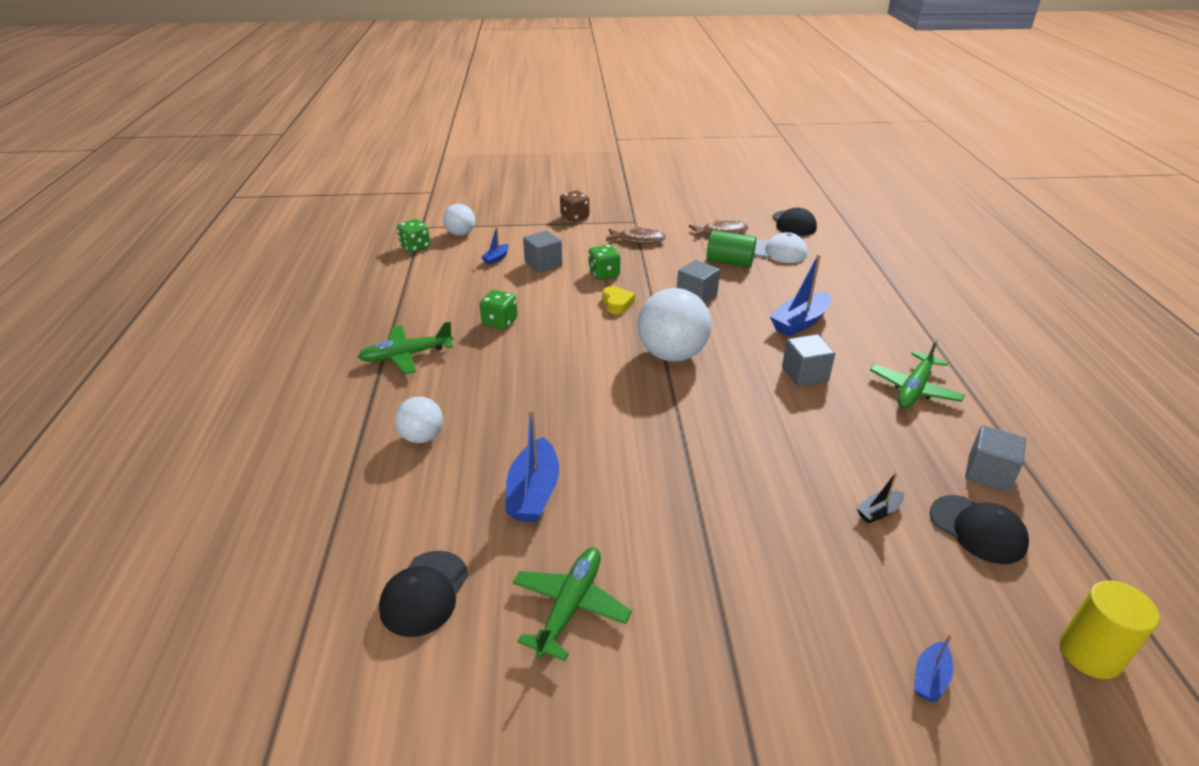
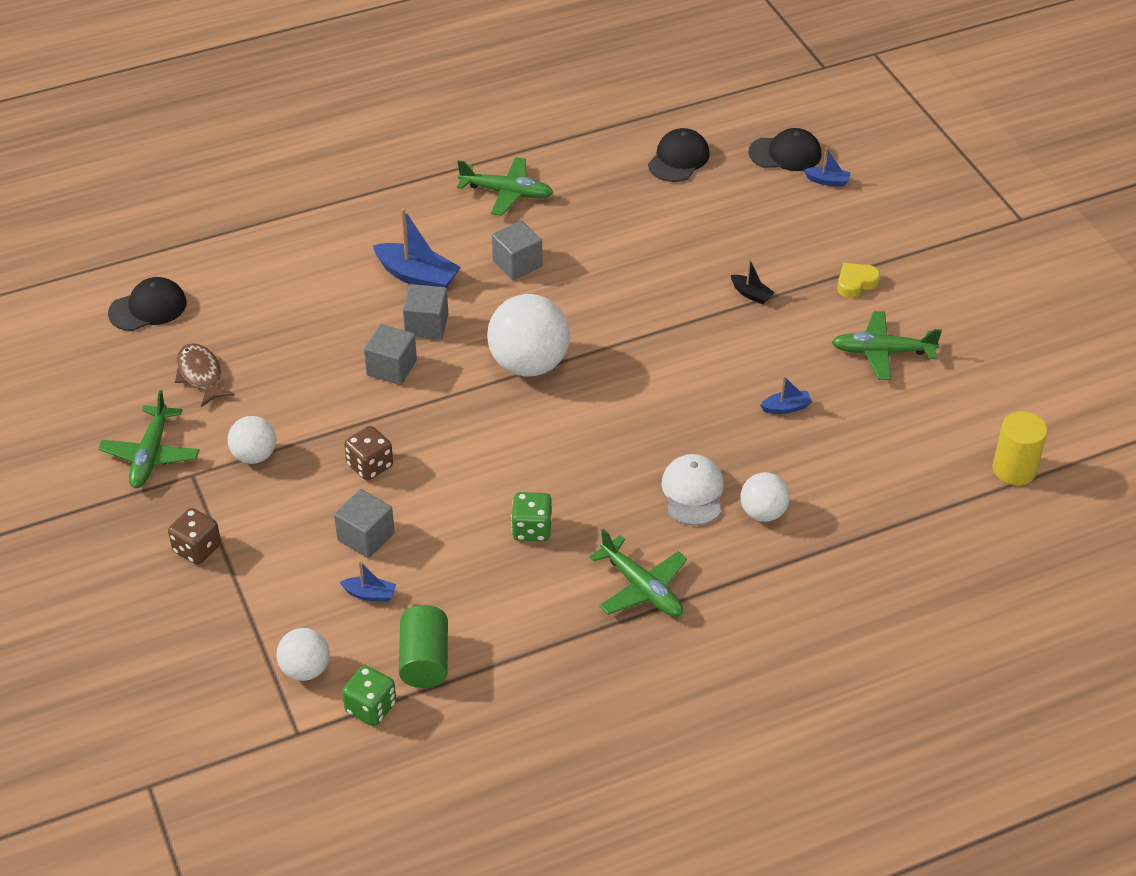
camera: 110 degrees left, 10 degrees up
black cap [379,551,468,637] -> black cap moved to [748,128,821,171]
blue boat [505,409,559,522] -> blue boat [760,376,812,414], size x0.52
green dice [588,244,620,280] -> brown dice [344,426,393,481]
yellow heart [602,286,635,314] -> yellow heart moved to [837,263,880,298]
brown fish [606,227,666,244] -> white ball [228,416,276,464]
green cylinder [707,230,756,267] -> green cylinder moved to [399,605,448,688]
white cap [754,232,807,263] -> white cap moved to [661,454,724,526]
black boat [856,472,904,523] -> black boat moved to [731,259,775,304]
grey cube [965,425,1026,492] -> grey cube moved to [403,284,448,340]
yellow cylinder [1060,580,1160,679] -> yellow cylinder moved to [993,411,1048,485]
none -> green plane [98,390,199,488]

